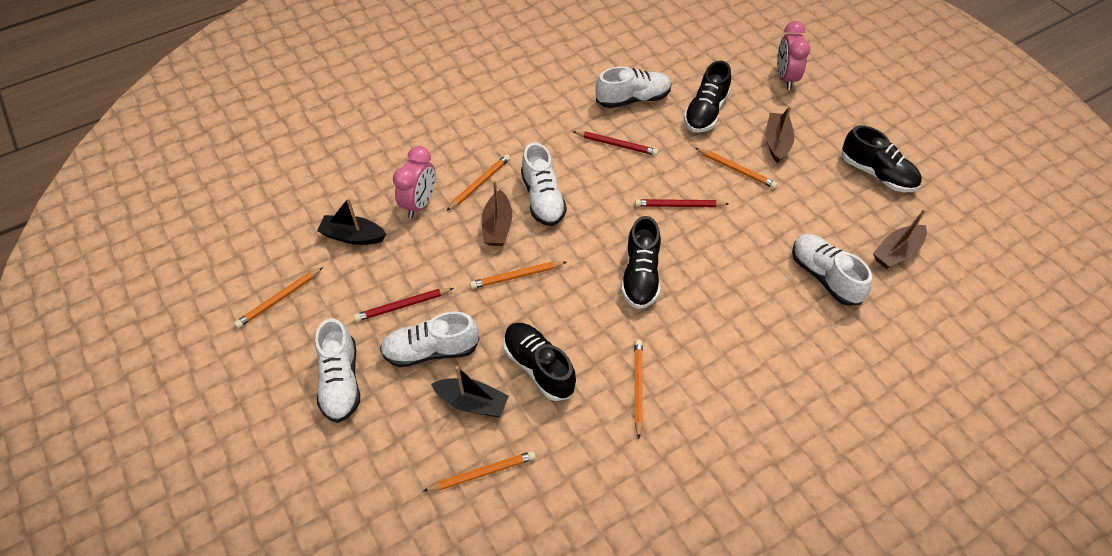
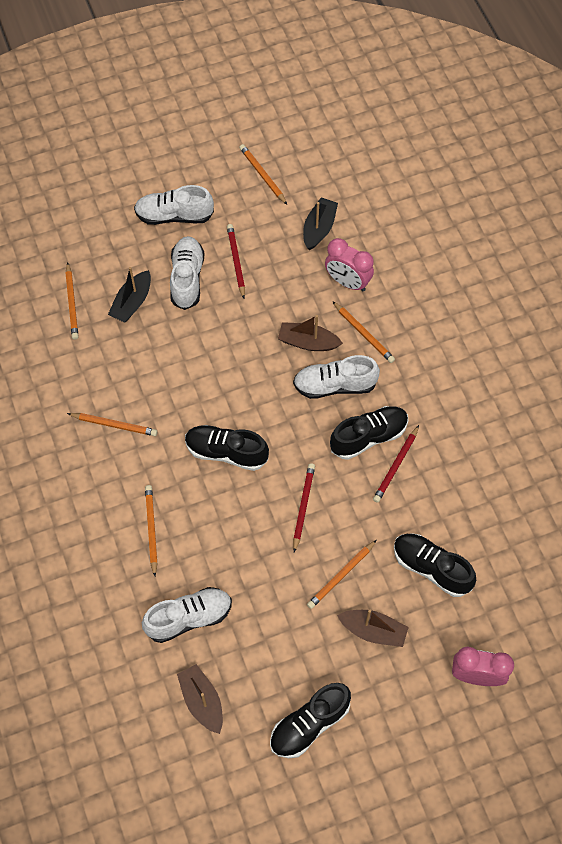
camera: 100 degrees right, 10 degrees up
orange pencil [470,261,566,289] -> orange pencil moved to [145,485,158,576]
black shoe [503,323,576,401] -> black shoe moved to [330,406,408,460]
white shoe [595,67,672,108] -> none

